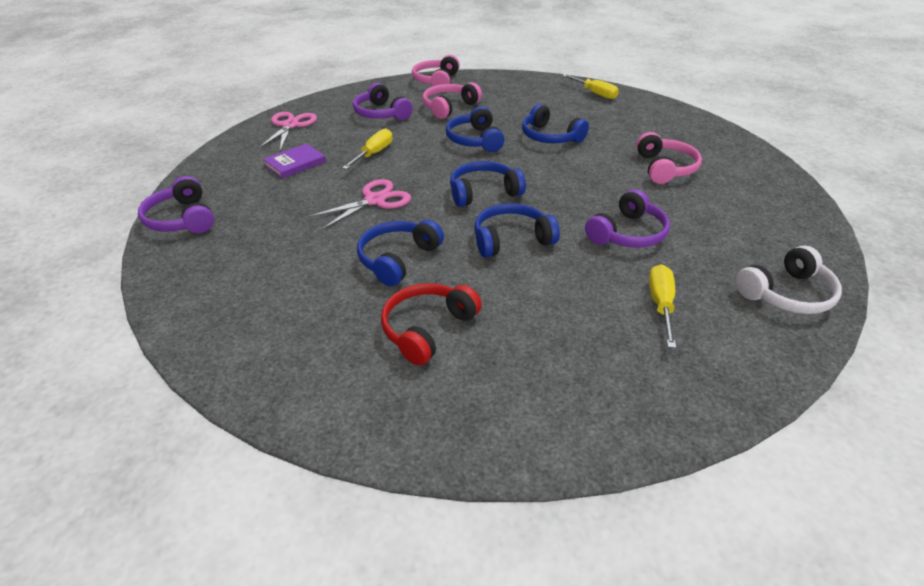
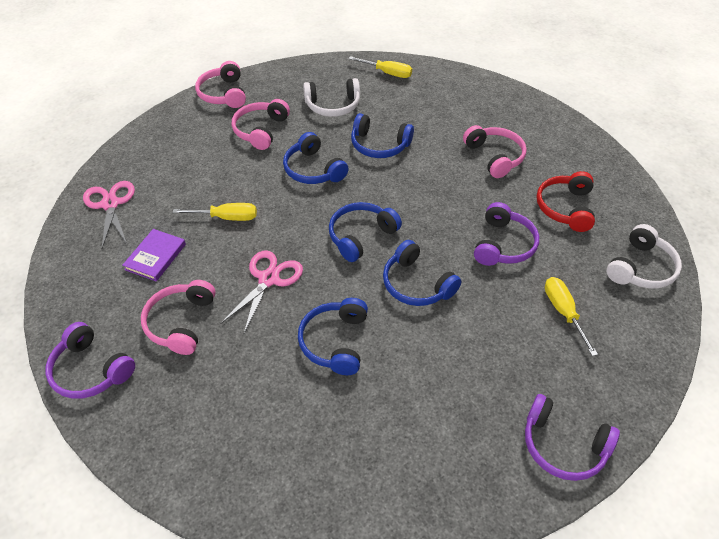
camera: 25 degrees left, 10 degrees up
yellow screwdriver [342,128,393,169] -> yellow screwdriver turned 90 degrees clockwise [172,203,257,221]
purple headphones [353,83,412,120] -> purple headphones moved to [525,394,620,481]
red headphones [381,283,482,365] -> red headphones moved to [536,171,595,232]
blue headphones [474,203,560,258] -> blue headphones turned 90 degrees counterclockwise [383,240,461,306]
none -> pink headphones [141,280,216,355]
none -> white headphones [303,78,360,117]

